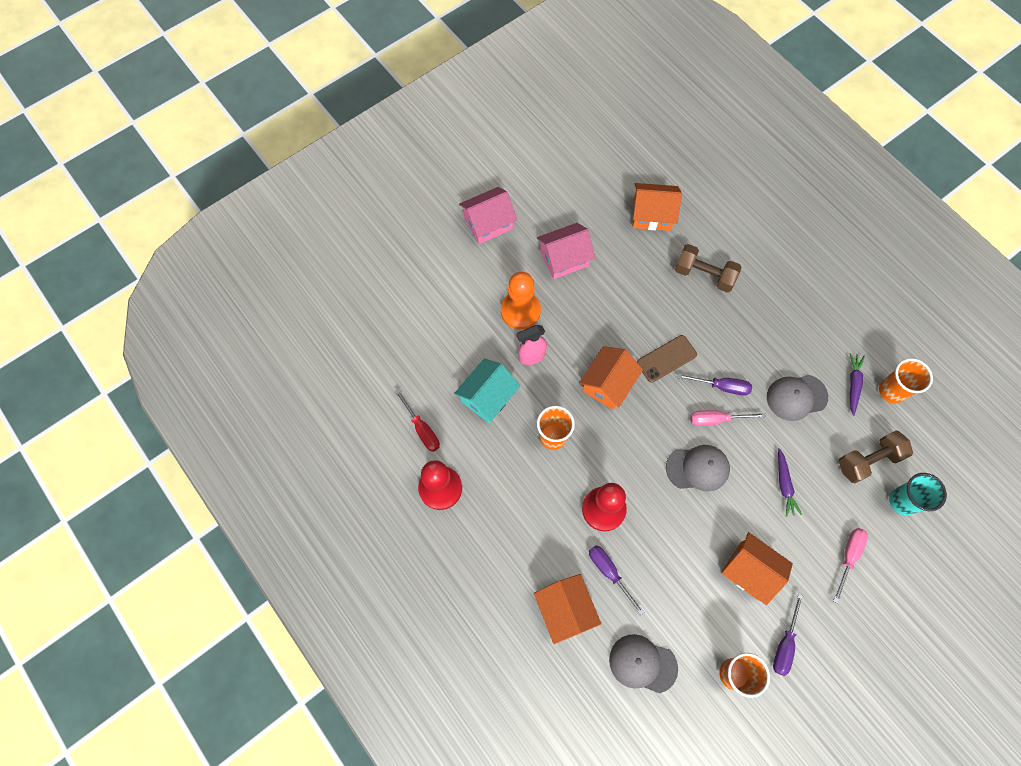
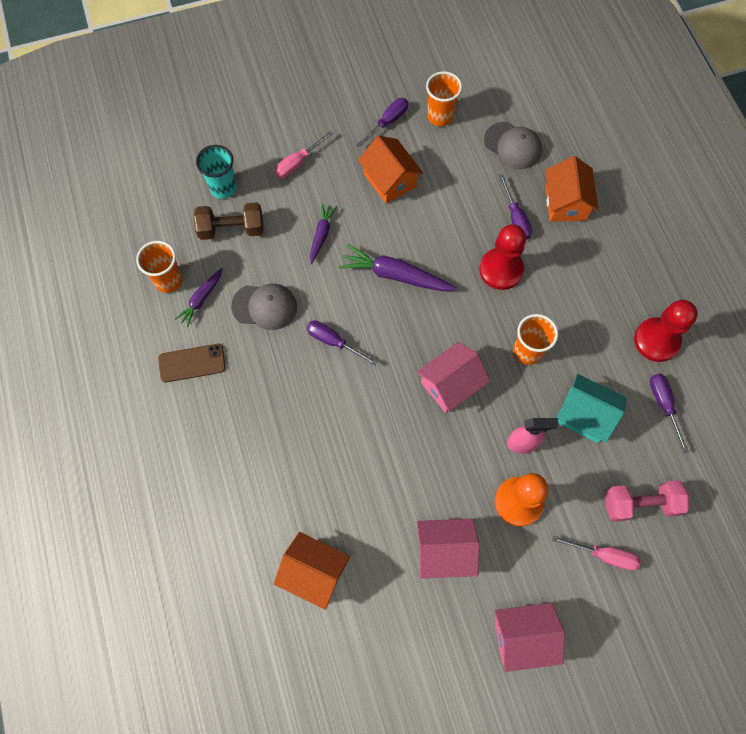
camera: 160 degrees left, 0 degrees up
red screwdriver [395,389,440,452] -> purple screwdriver [650,374,689,453]
turquoise house [454,359,521,423] -> turquoise house turned 60 degrees clockwise [556,374,626,443]
orange house [579,346,643,410] -> pink house [417,342,490,413]
brown phone [637,335,697,383] -> brown phone moved to [158,344,226,383]
grey cap [666,445,730,492] -> purple carrot [339,244,457,291]
brown dumbbell [675,244,742,292] -> none
pink screwdriver [690,410,766,426] -> pink screwdriver moved to [552,535,640,571]
none -> pink dumbbell [605,480,689,522]

